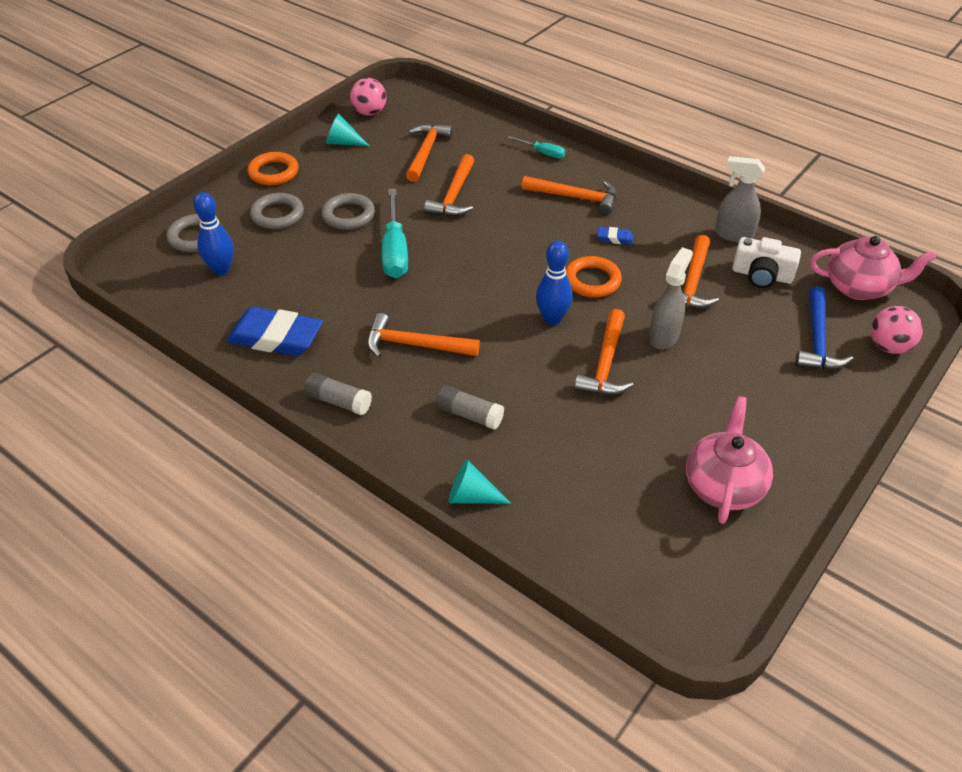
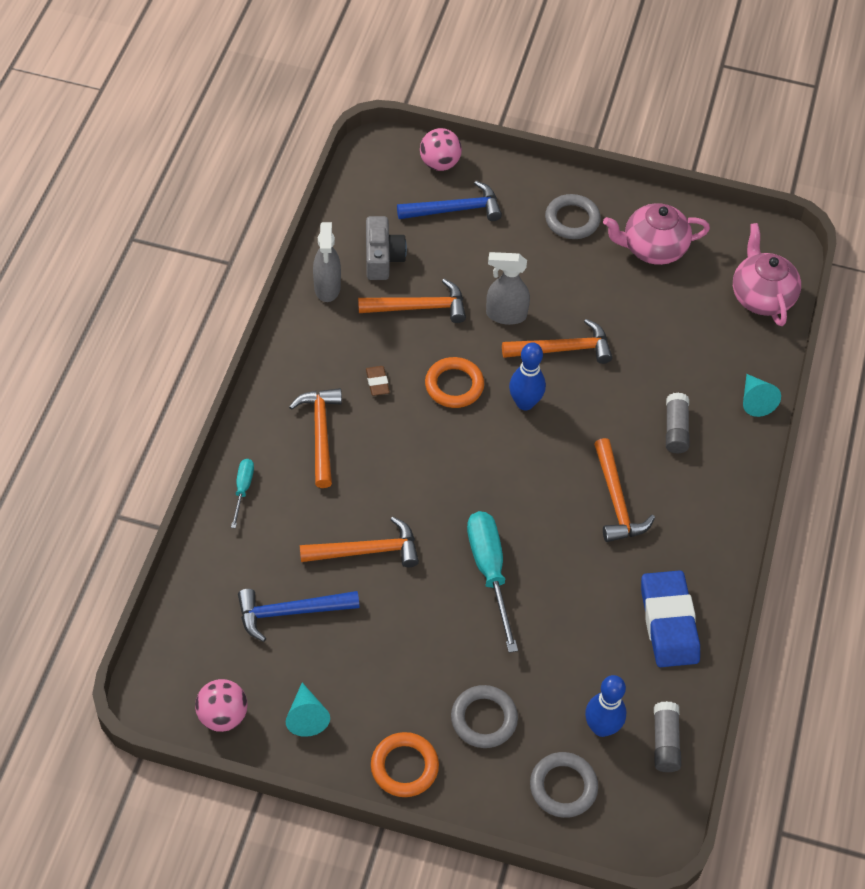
camera: 115 degrees left, 10 degrees up
grey glue stick [304,373,372,415] -> grey glue stick moved to [654,701,681,772]
grey ring [322,193,375,230] -> grey ring moved to [545,194,601,239]
turquoise screwdriver [382,189,408,278] -> turquoise screwdriver turned 75 degrees counterclockwise [467,511,518,653]
orange hammer [406,123,453,182] -> blue hammer [238,589,359,642]
blue eraser [597,227,633,245] -> brown eraser [366,366,390,396]
white camera [732,237,801,288] -> grey camera [366,216,407,280]
pink teapot [810,236,936,300] -> pink teapot moved to [733,223,801,326]

